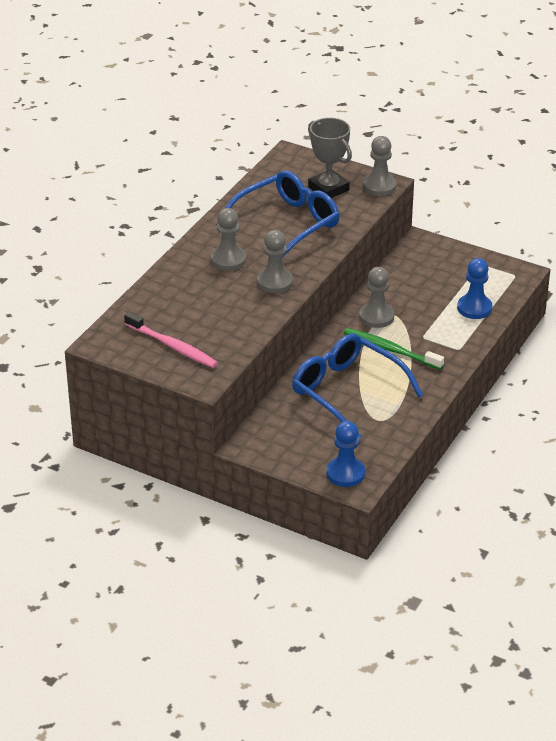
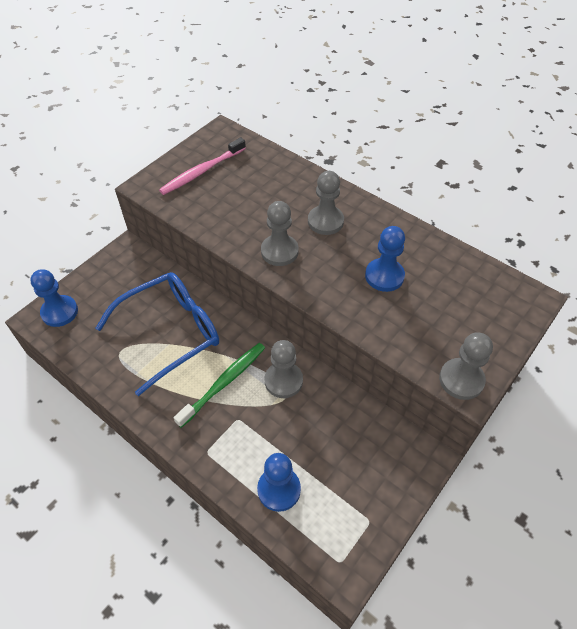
camera: 100 degrees right, 15 degrees up
blue glasses [216,170,339,258] -> blue pawn [365,226,405,292]
grey trophy [308,118,352,198] -> none

